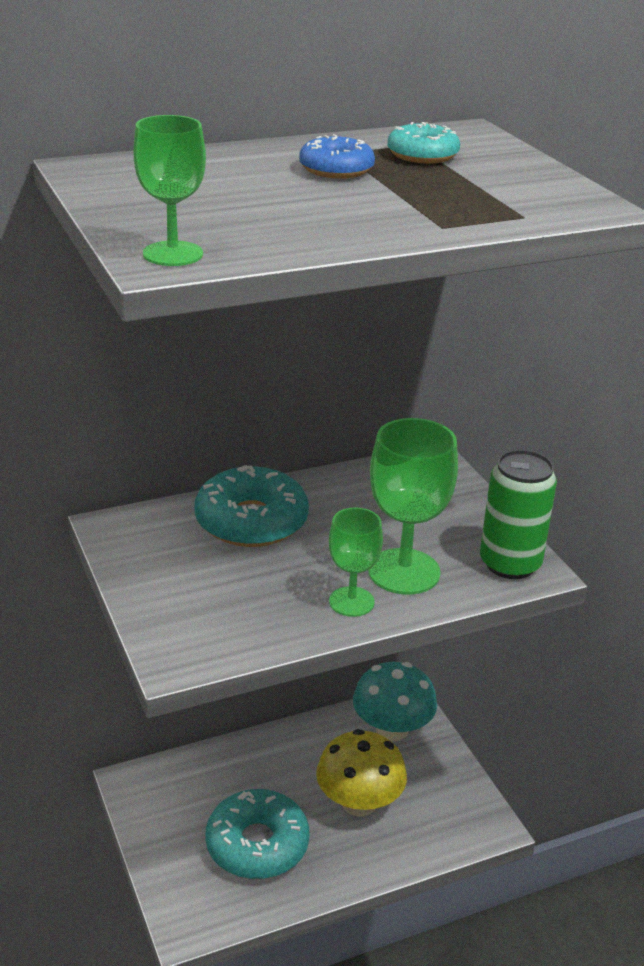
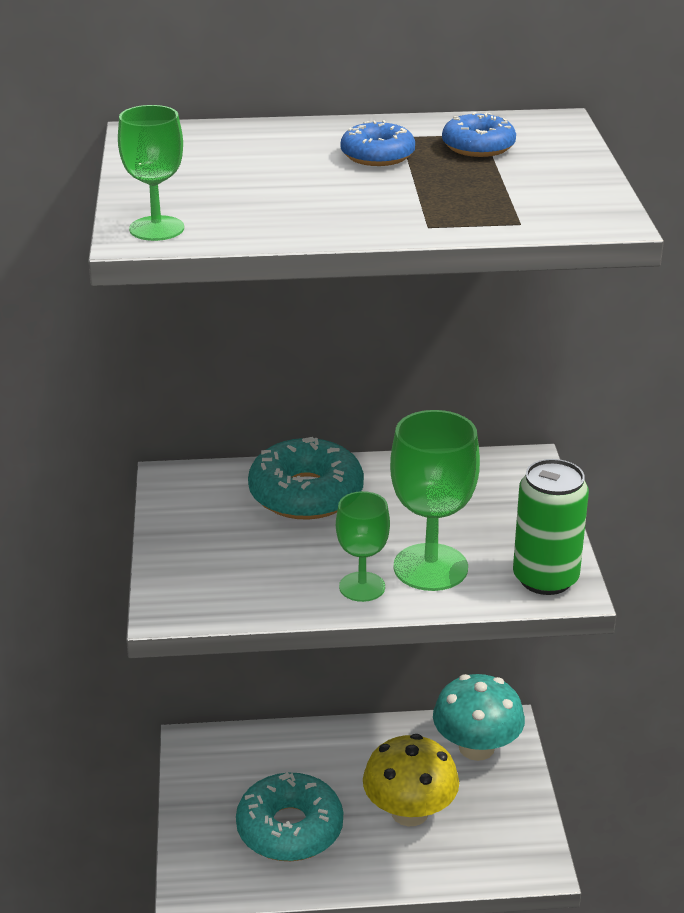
camera: 20 degrees right, 0 degrees up
turquoise donut [388,122,460,163] -> blue donut [442,112,516,157]

